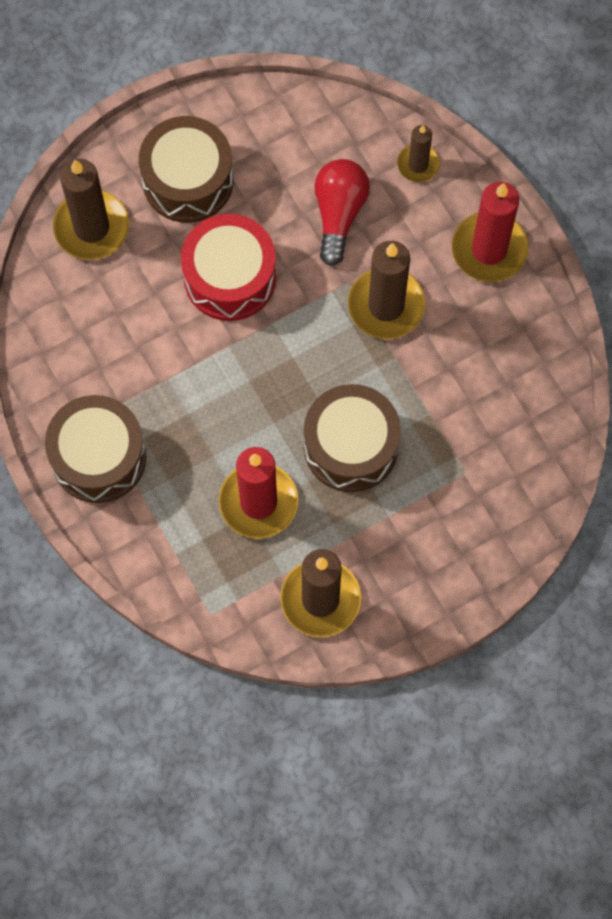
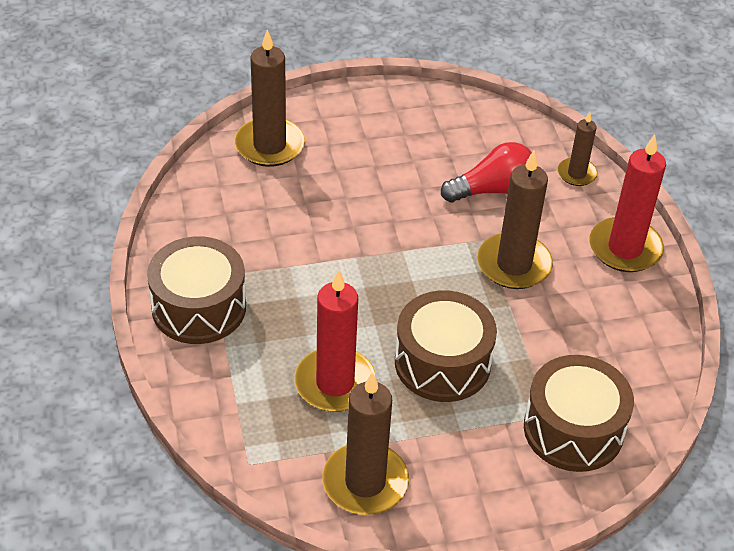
camera: 15 degrees right, 25 degrees down
brown drum [139,116,234,223] -> brown drum moved to [524,355,634,472]
red drum [181,214,276,321] -> none
red light bulb [314,159,370,266] -> red light bulb turned 45 degrees clockwise [441,142,532,203]

